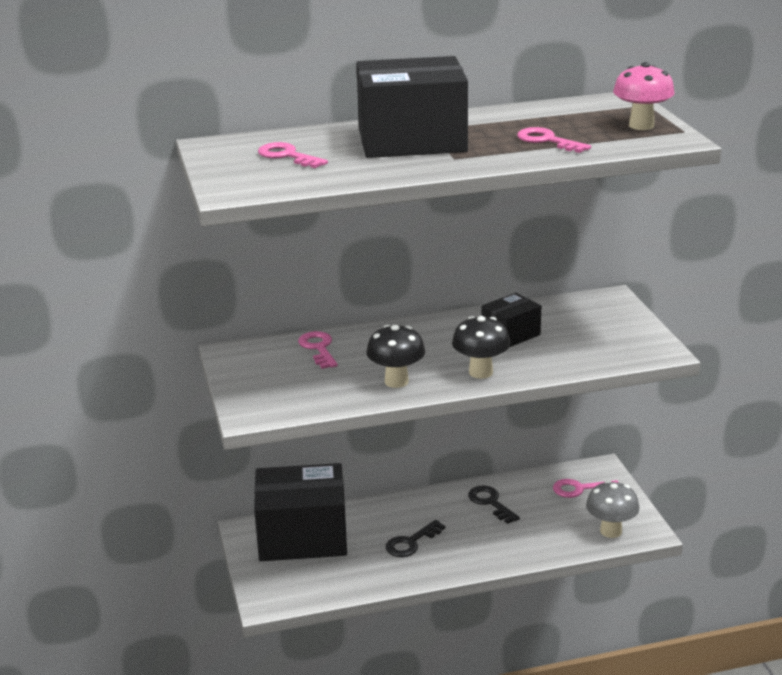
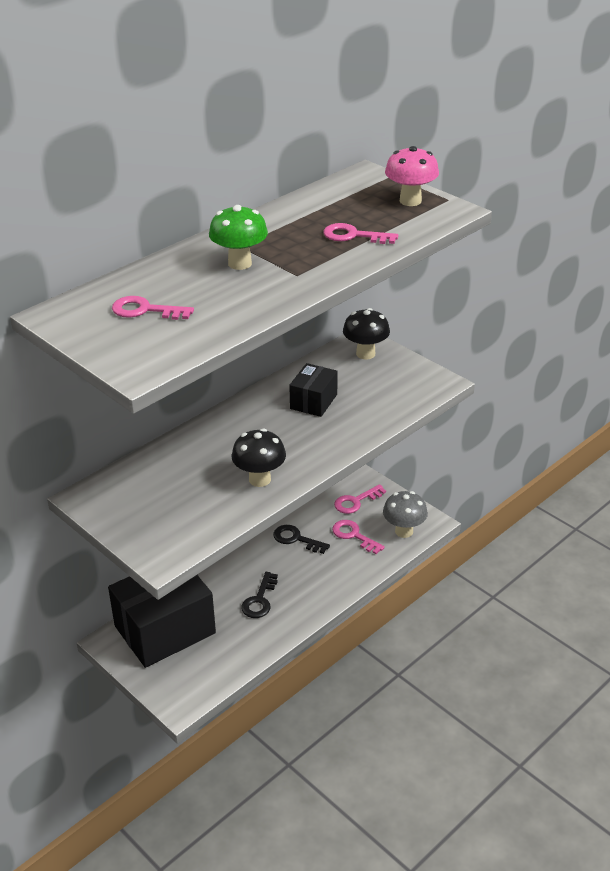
camera: 30 degrees left, 10 degrees up
pink key [298,331,338,369] -> pink key moved to [332,520,385,554]
black box [356,56,468,158] -> green mushroom [209,205,268,270]
black mushroom [452,316,510,379] -> black mushroom moved to [343,308,390,360]

